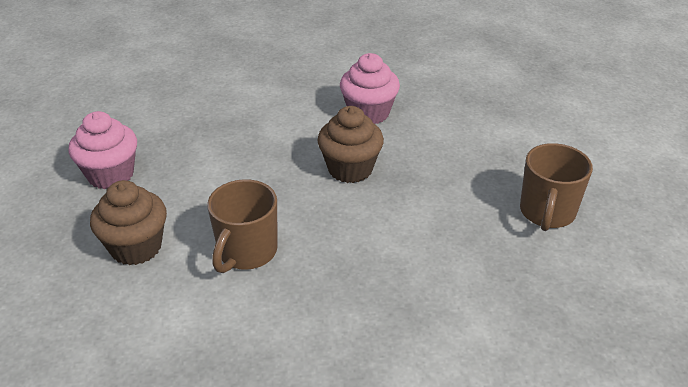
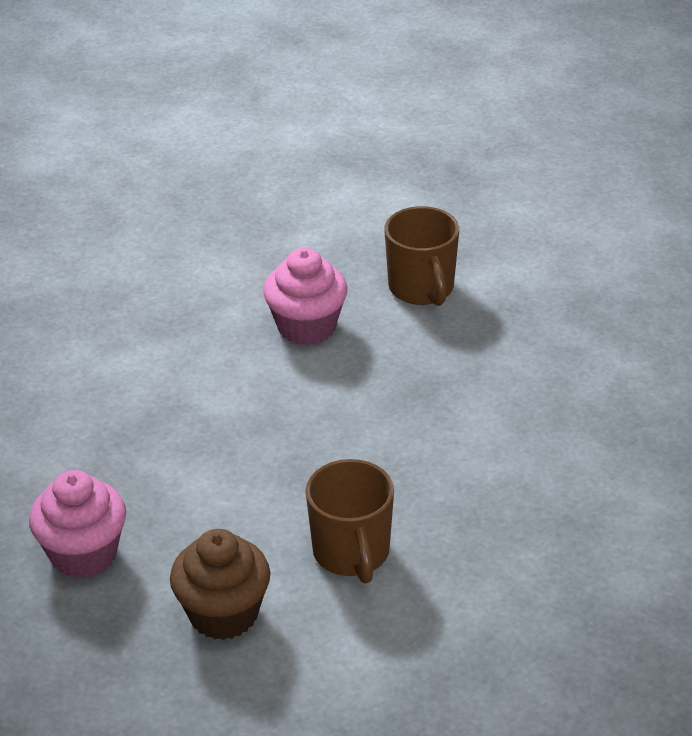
camera: 35 degrees left, 0 degrees up
brown cupcake [317,106,384,183] -> none
brown mug [520,143,593,231] -> brown mug moved to [384,206,459,306]

